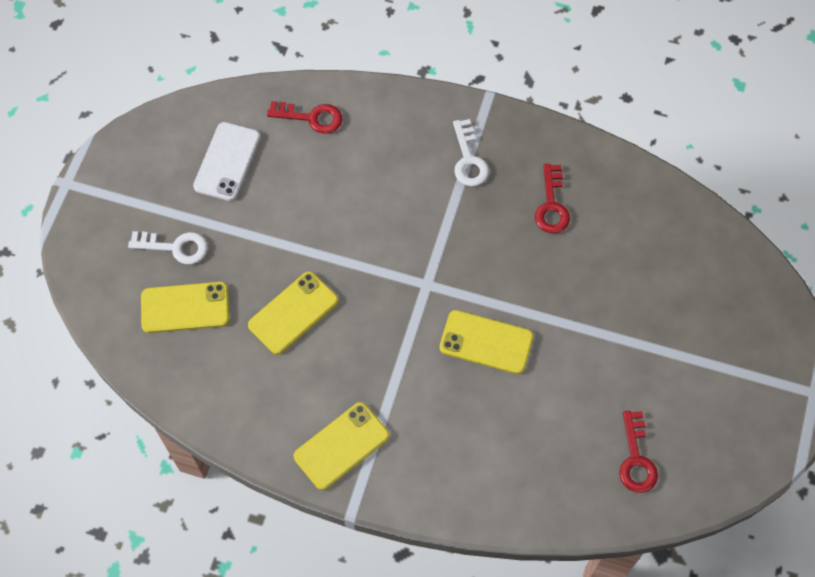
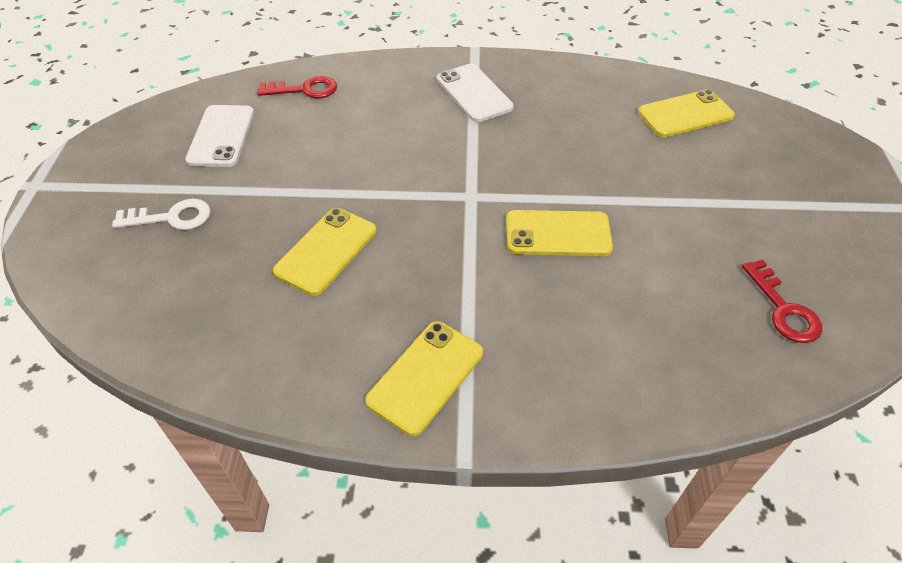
camera: 15 degrees left, 15 degrees down
yellow phone [141,282,229,333] -> yellow phone moved to [638,89,735,137]
white key [453,119,489,186] -> white phone [437,64,514,122]
red key [535,164,570,233] -> none

